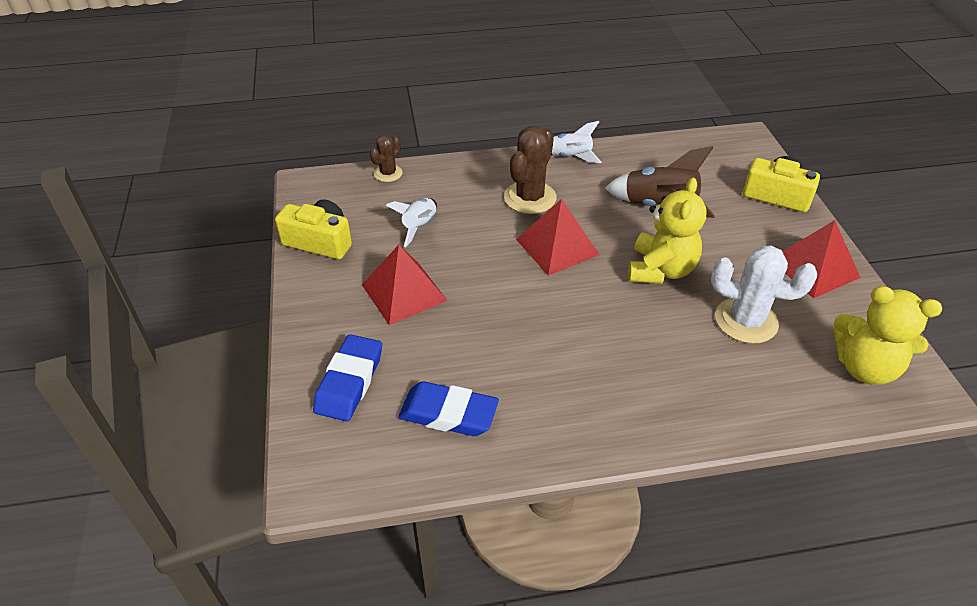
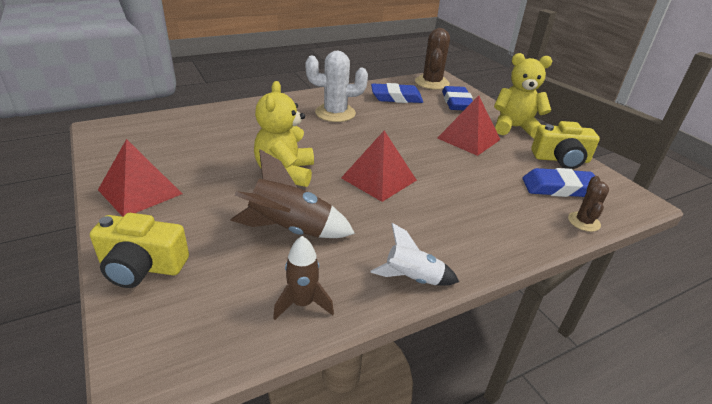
camera: 160 degrees right, 10 degrees down
white rocket [386,198,437,247] -> none
brown cactus [504,126,557,214] -> brown cactus moved to [415,28,450,90]
white cactus [711,245,817,344] -> white cactus moved to [306,50,368,122]
yellow teddy bear [833,286,942,385] -> yellow teddy bear moved to [494,53,552,138]
none -> brown rocket [273,236,334,320]
none -> blue eraser [522,168,595,197]

